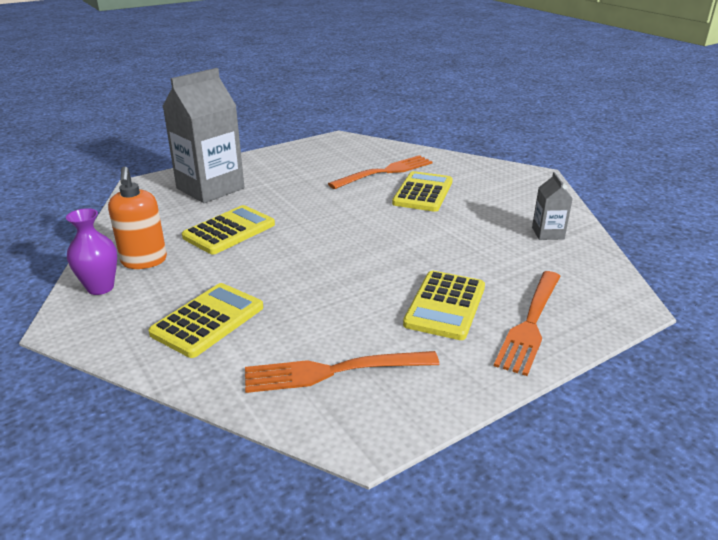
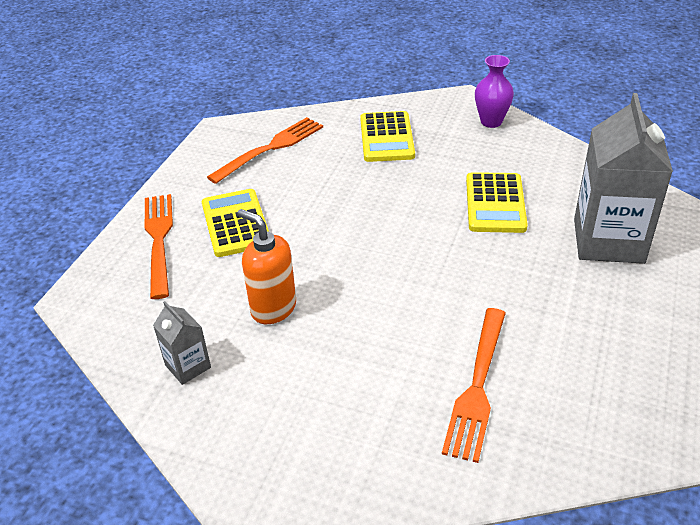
camera: 145 degrees right, 10 degrees up
orange soap dispenser [108,167,167,269] -> orange soap dispenser moved to [237,209,296,324]
yellow calculator [392,171,453,212] -> none

